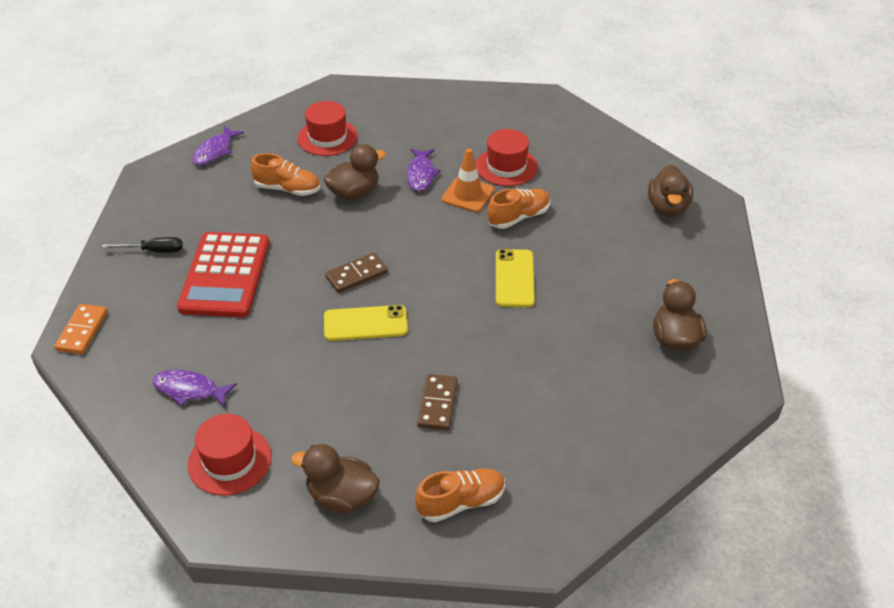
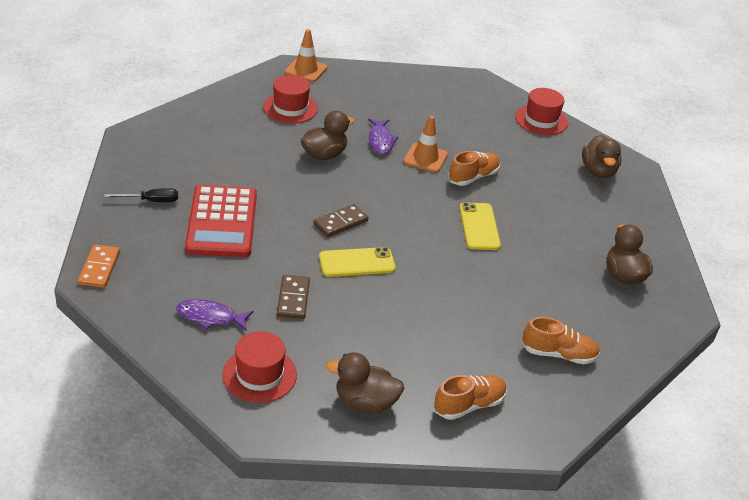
camera: 10 degrees left, 5 degrees down
purple fish [192,126,244,165] -> none
orange shoe [250,153,320,196] -> orange shoe moved to [522,317,600,364]
brown domino [417,374,458,430] -> brown domino moved to [277,275,310,319]
red hat [476,129,538,186] -> red hat moved to [515,88,568,135]
none -> orange traffic cone [285,29,327,82]

